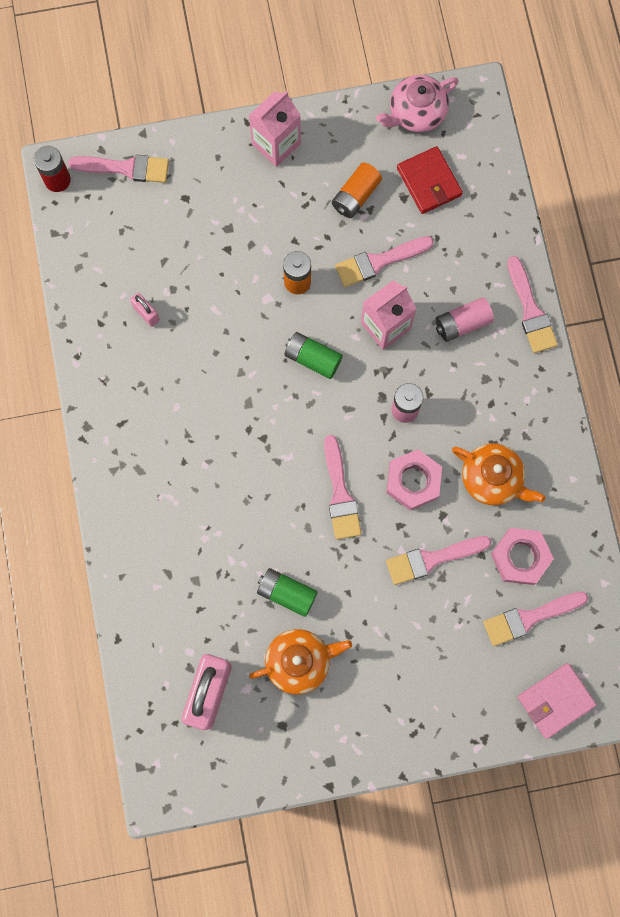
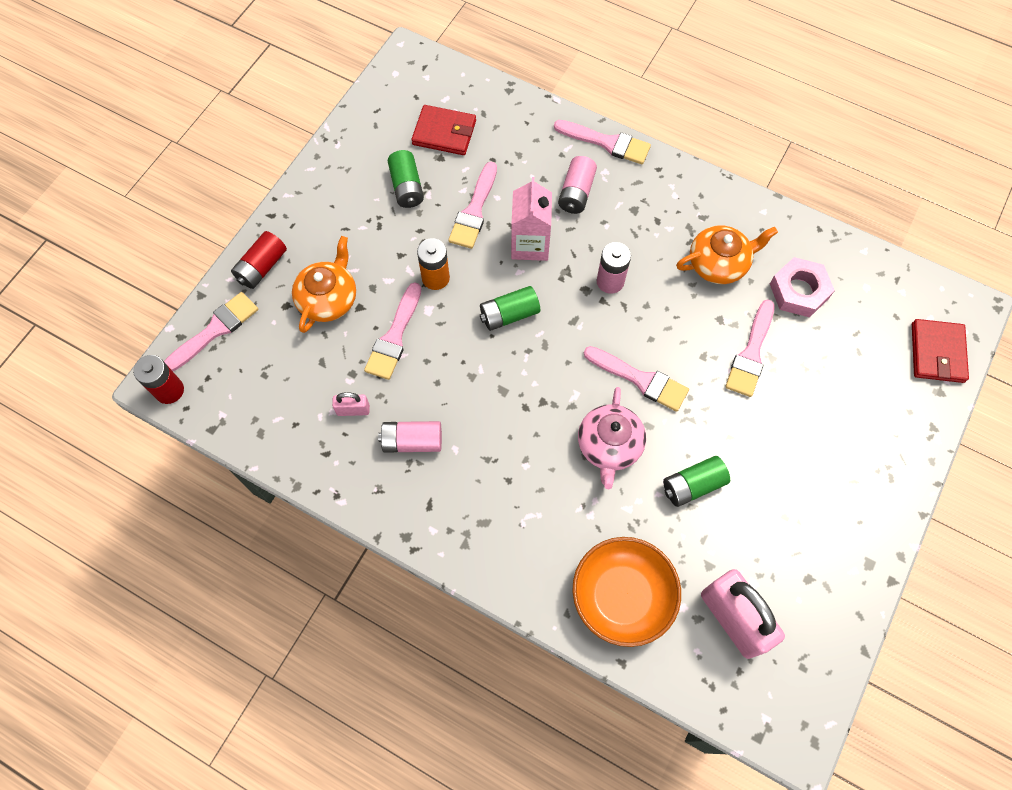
camera: 50 degrees left, 10 degrees down
pink carton [249,91,301,167] -> none
orange teapot [249,629,352,695] -> orange teapot moved to [292,236,356,333]
orange battery [332,162,382,218] -> green battery [388,150,424,208]
pink teapot [376,75,459,132] -> pink teapot moved to [578,387,646,489]
pink nut [386,449,442,511] -> none
pink brush [483,591,588,646] -> pink brush moved to [364,282,421,380]
pink wallet [518,663,596,739] -> red wallet [912,319,969,383]
none -> red battery [231,231,287,289]
none -> pink battery [378,421,442,453]
none -> orange bowl [572,537,681,647]

